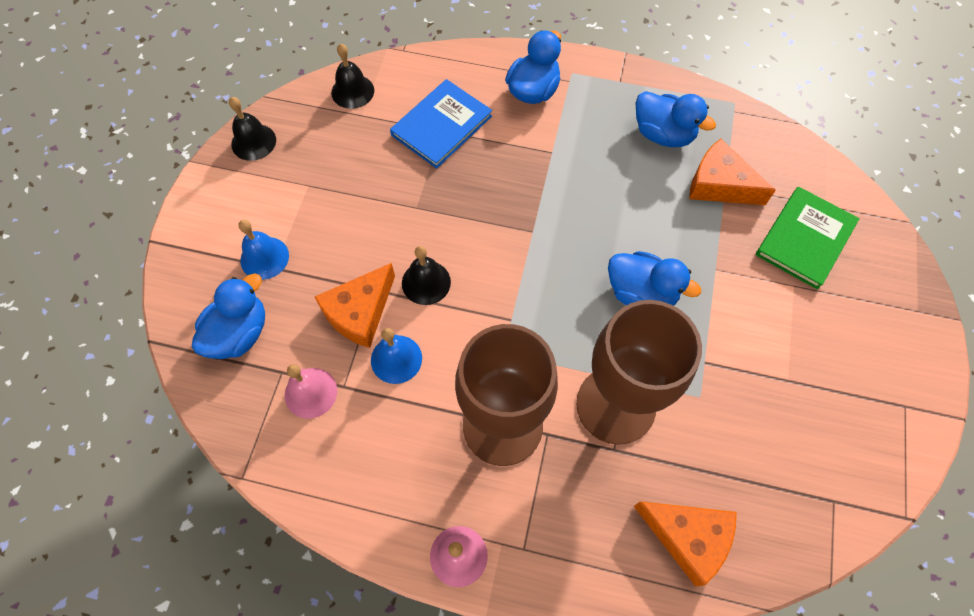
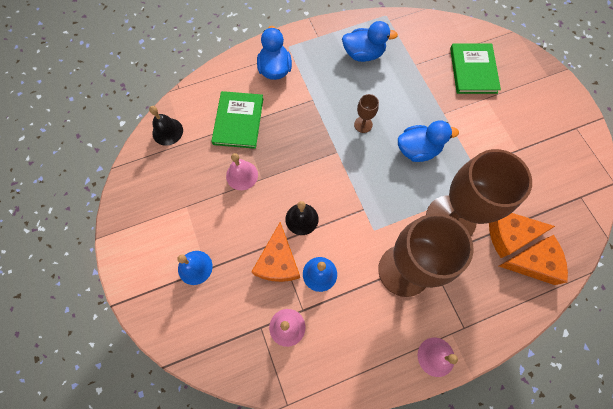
camera: 35 degrees left, 5 degrees up
blue duck [192,273,265,359] -> none
black bell [229,97,276,161] -> none
blue book [390,79,492,169] -> green book [211,91,263,149]
orange cheese [689,139,776,205] -> orange cheese moved to [489,213,555,258]
none -> pink bell [226,153,258,190]
none -> brown goblet [354,94,379,133]

